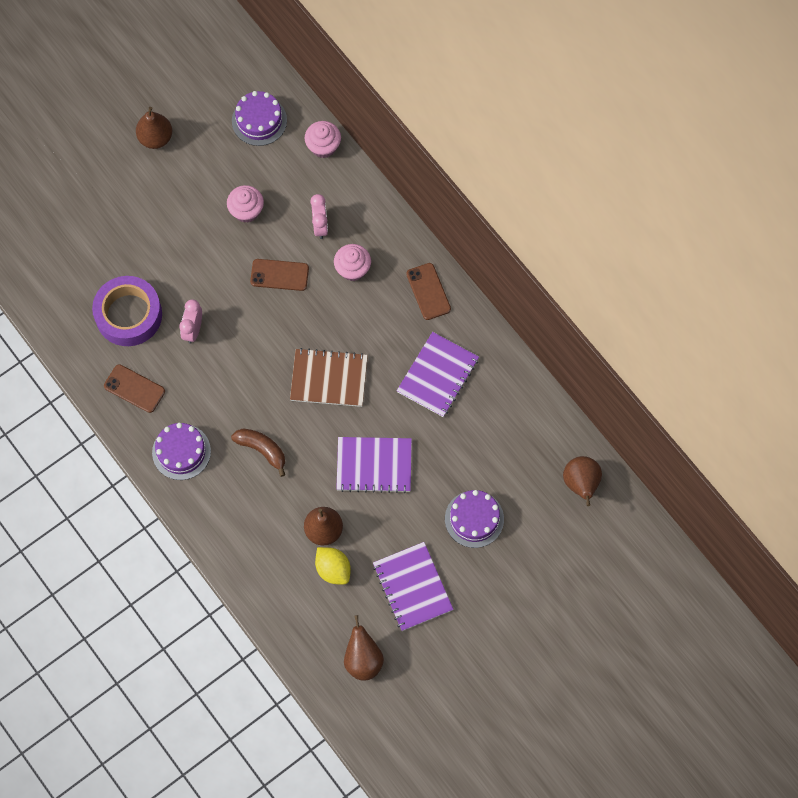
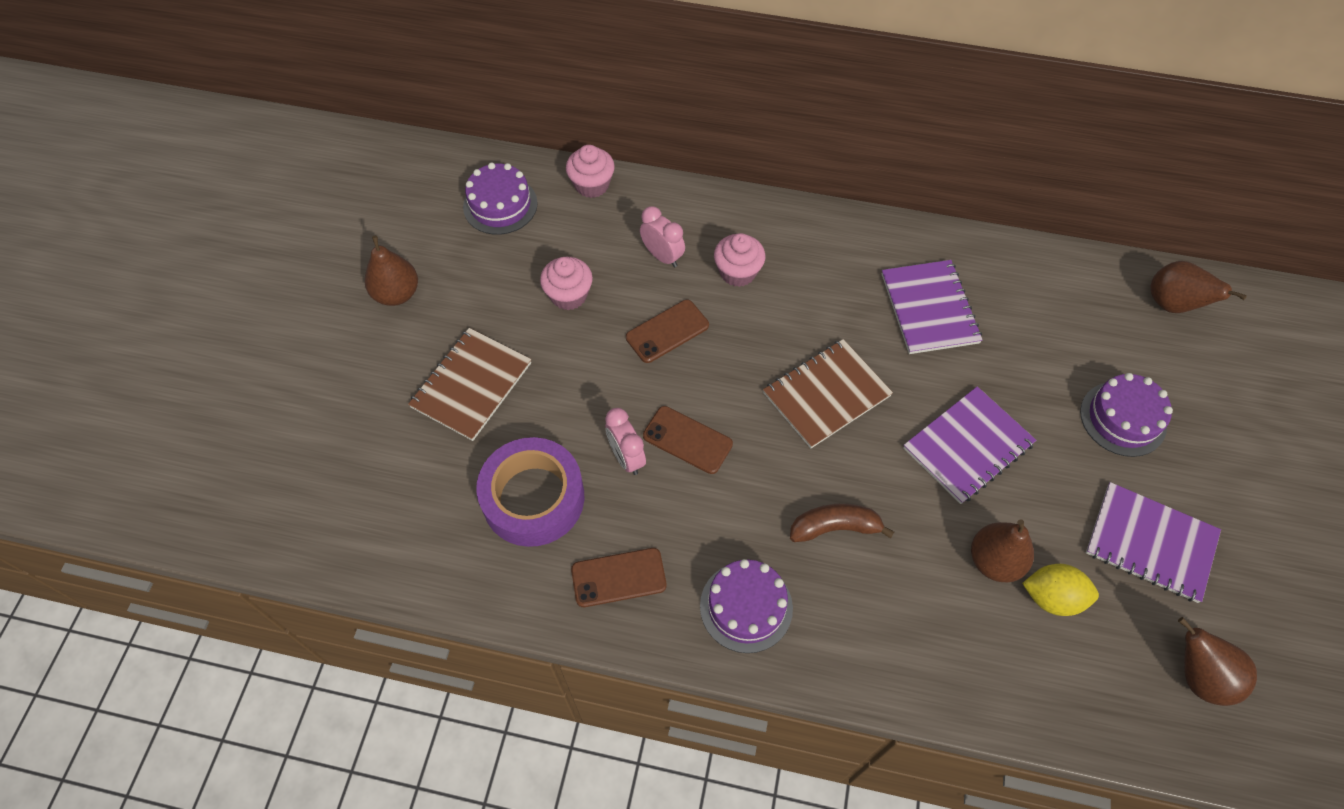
camera: 40 degrees left, 10 degrees down
brown phone [406,263,451,320] -> brown phone moved to [643,406,733,474]
none -> brown notebook [408,328,532,441]

